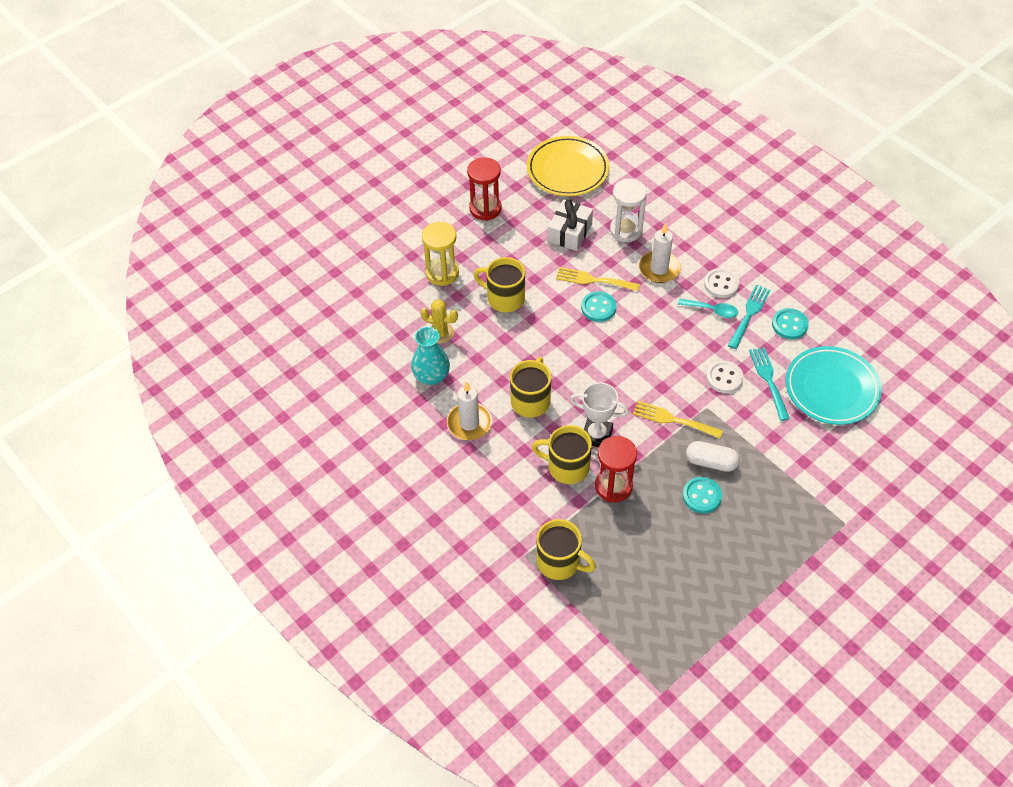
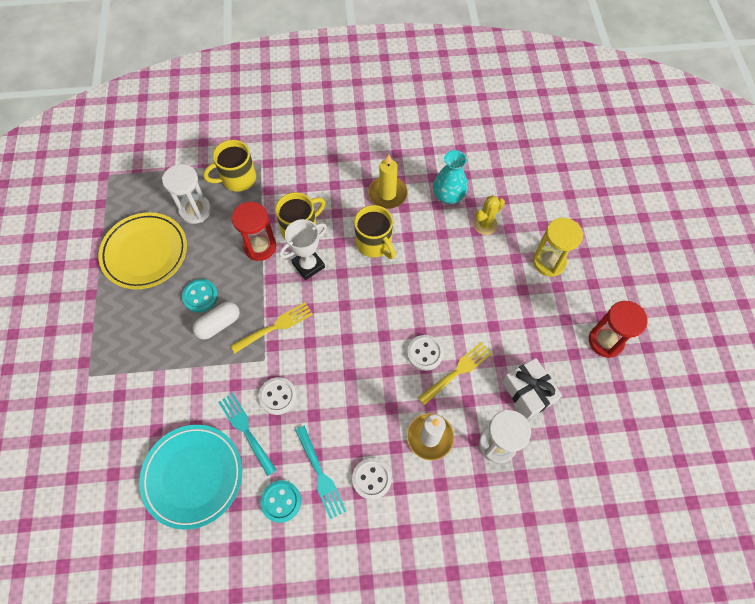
camera: 125 degrees right, 10 degrees up
white candle [447,381,492,440] -> yellow candle [368,155,407,209]
yellow mug [474,257,525,312] -> none
yellow plate [527,136,610,196] -> yellow plate moved to [99,212,187,289]
turquoise button [581,291,616,322] -> white button [407,335,444,371]
turquoise spoon [678,298,738,318] -> none
turquoise fork [749,347,790,421] -> turquoise fork turned 150 degrees counterclockwise [218,393,276,476]
none -> white hourglass [162,164,211,224]

